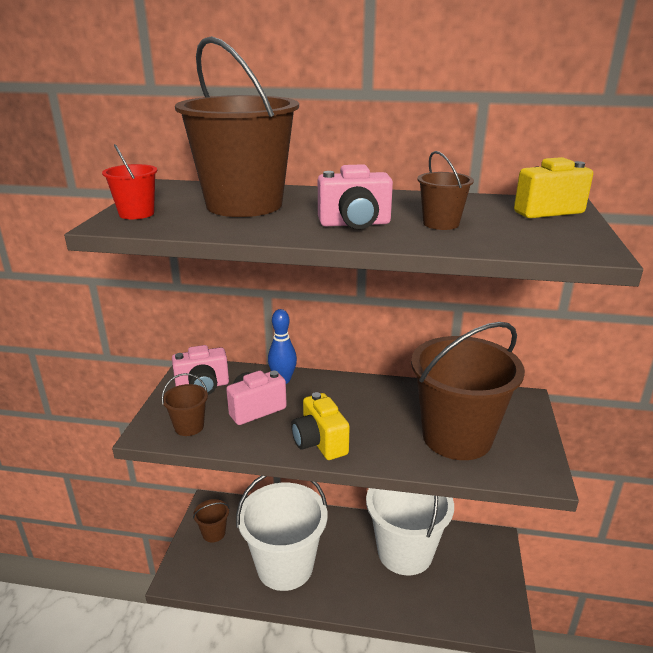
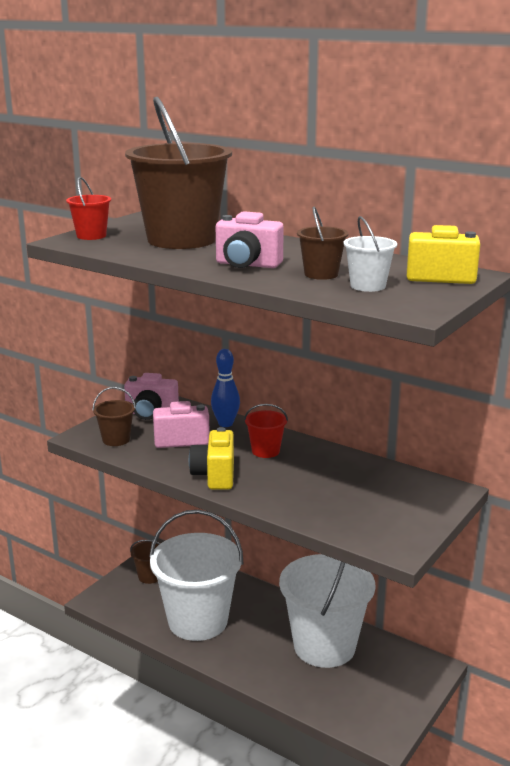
camera: 25 degrees right, 5 degrees down
brown bucket [411,322,525,460] -> none
none -> red bucket [244,404,288,458]
none -> white bucket [343,216,397,292]

